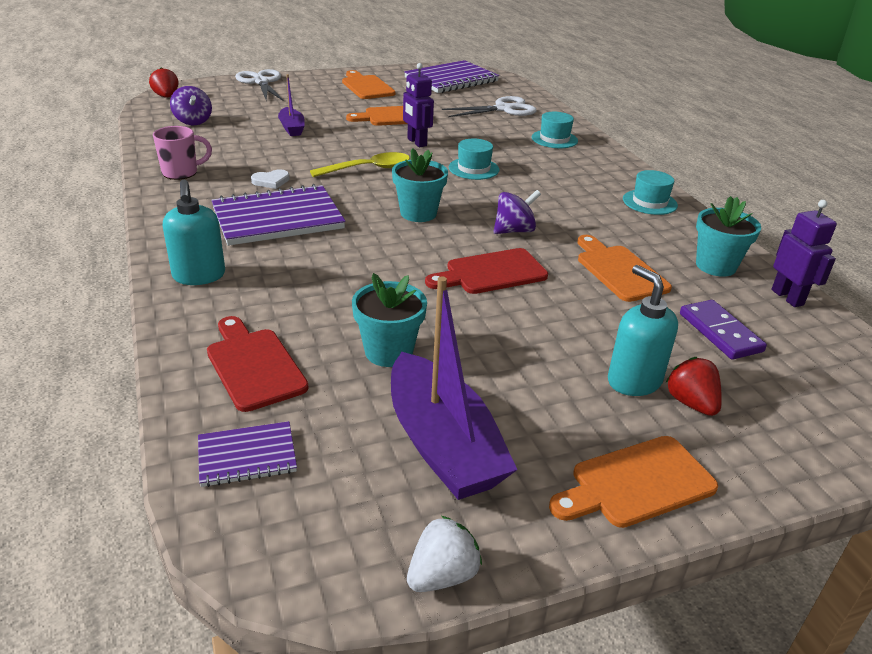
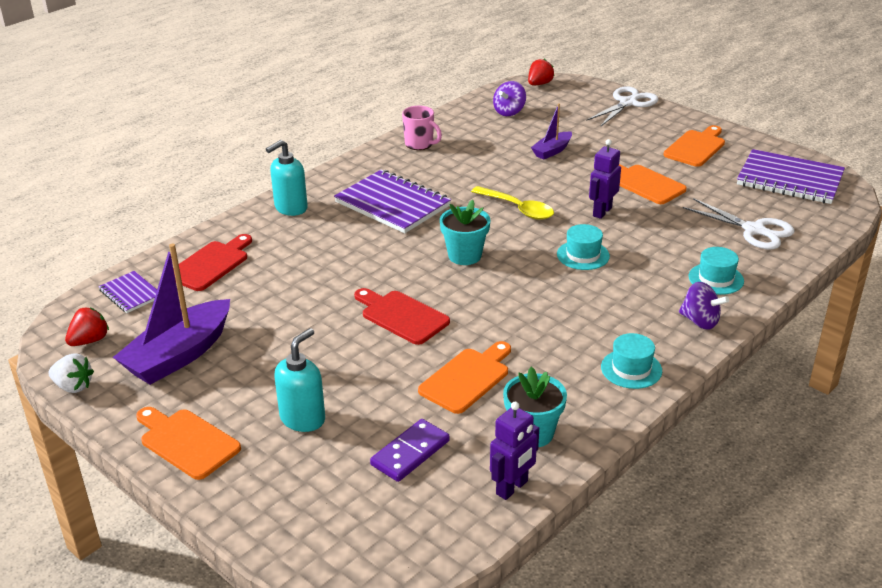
camera: 65 degrees right, 0 degrees up
white heart [251,169,290,189] -> none
turquoise flower pot [352,273,427,367] -> none
purple spinning top [493,190,541,234] -> purple spinning top moved to [679,282,729,330]
red strawberry [666,357,722,416] -> red strawberry moved to [65,308,109,346]

